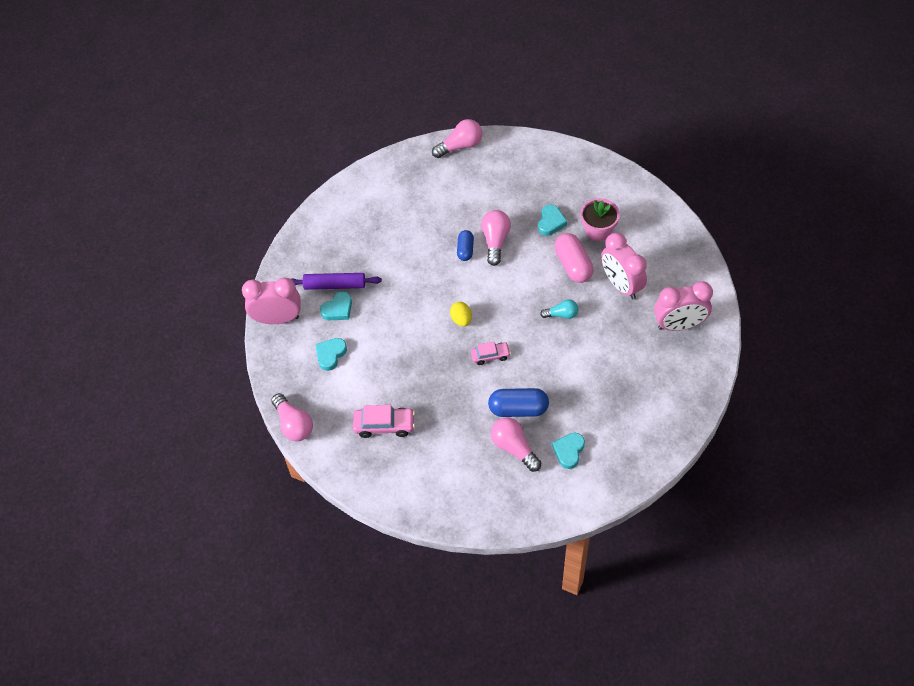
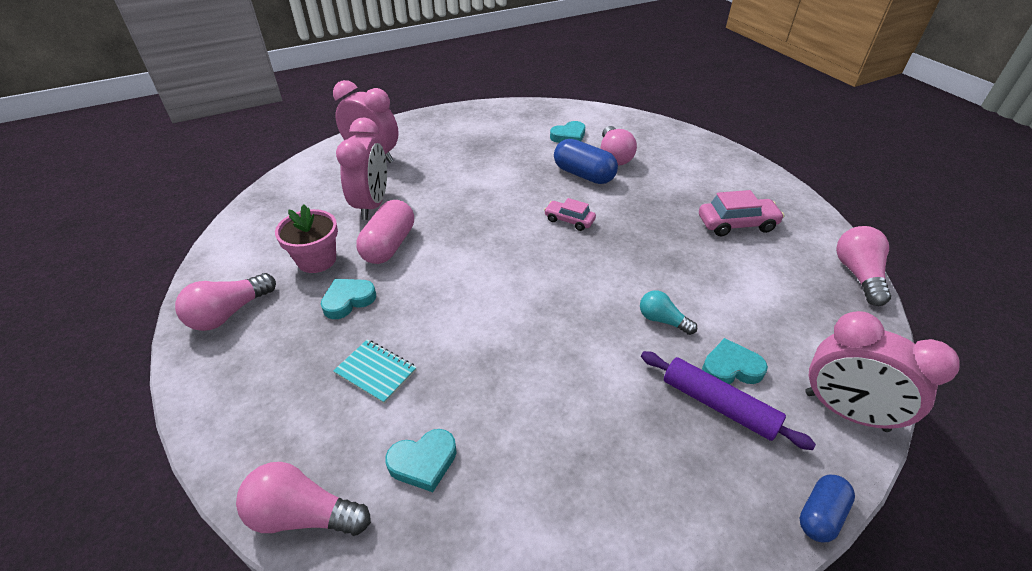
camera: 145 degrees left, 15 degrees down
turquoise heart [316,338,347,371] -> turquoise heart moved to [385,429,457,492]
pink car [353,405,415,438] -> pink car turned 135 degrees clockwise [699,190,785,236]
yellow egg [450,302,472,327] -> none
blue capsule [457,230,474,261] -> blue capsule moved to [799,474,855,542]
pink light bulb [481,210,511,266] -> pink light bulb moved to [175,273,276,331]
turquoise light bulb [540,299,578,319] -> turquoise light bulb moved to [640,290,697,335]
none -> turquoise notebook [333,339,417,404]

